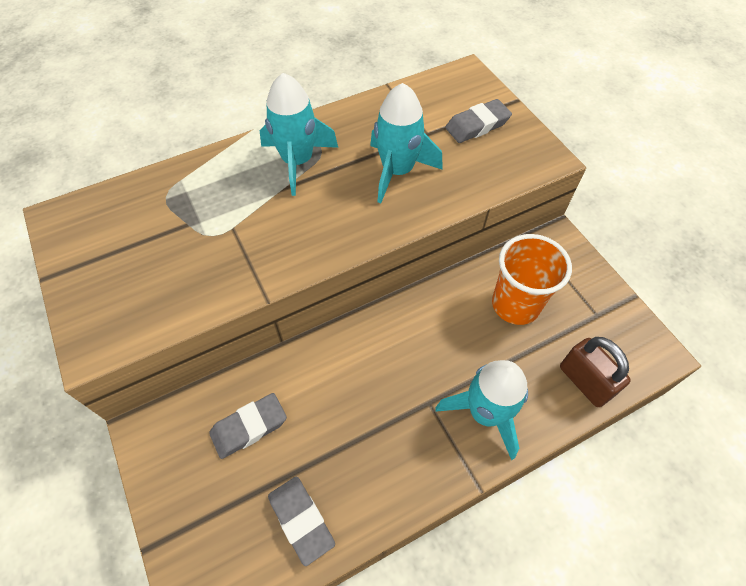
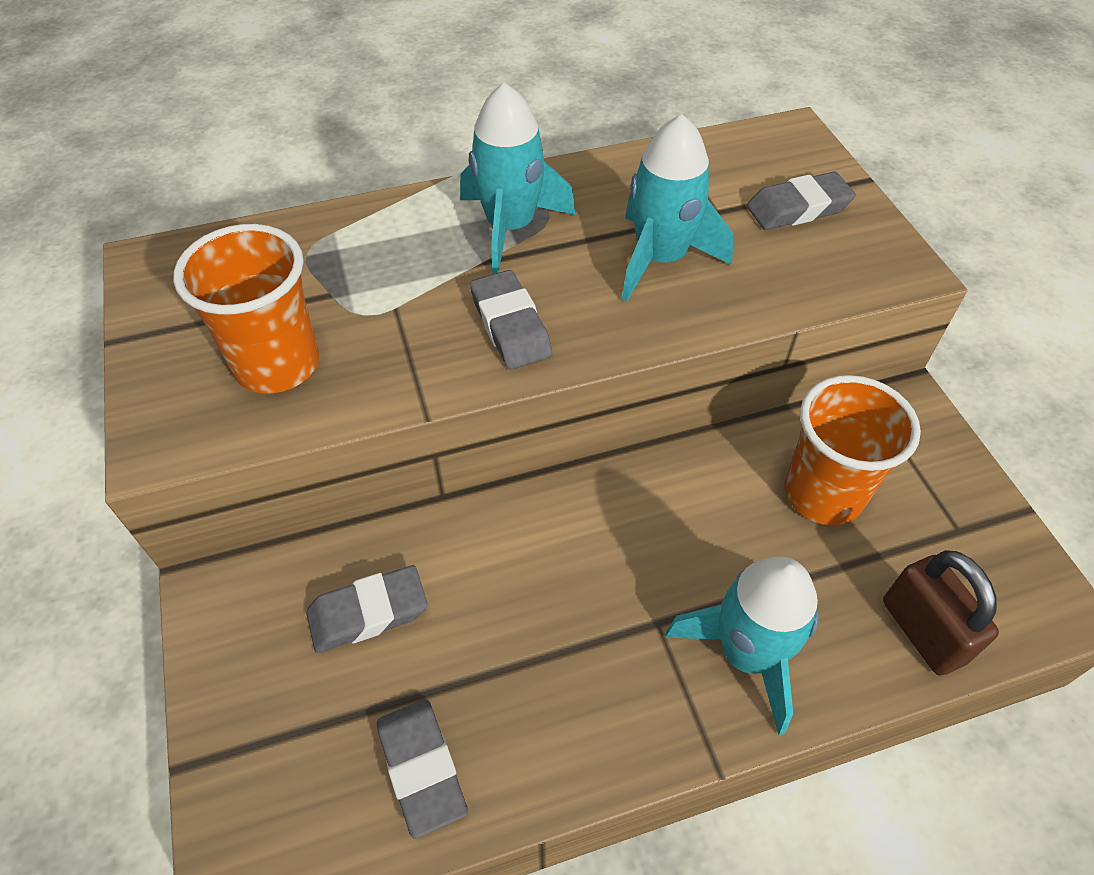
camera: 10 degrees right, 5 degrees down
none -> orange cup [173,224,319,394]
none -> grey eraser [470,270,552,369]

